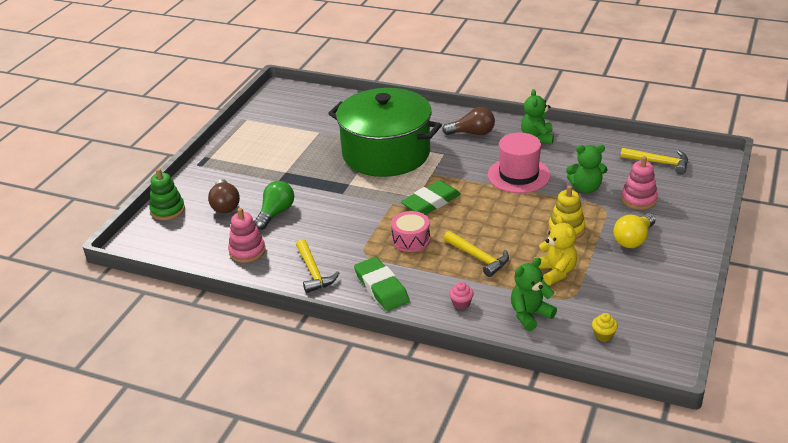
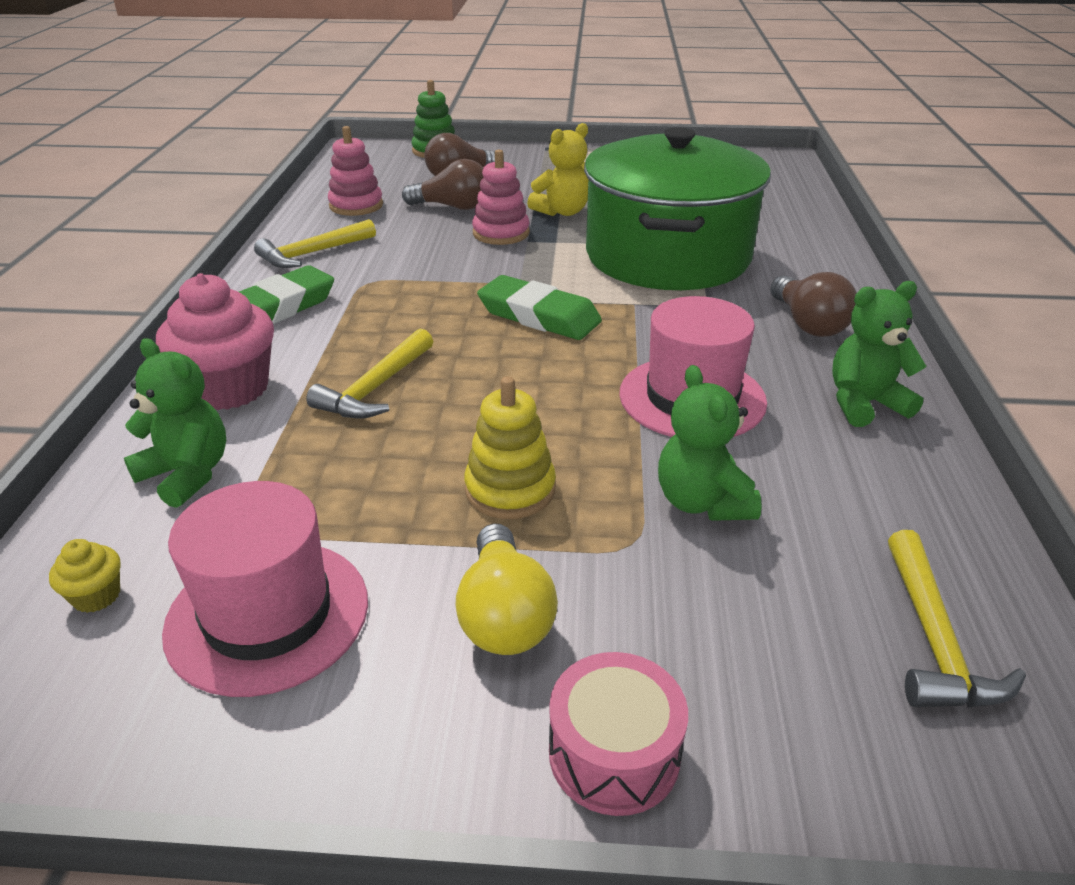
camera: 70 degrees right, 0 degrees up
green light bulb [254,181,294,230] -> brown light bulb [402,159,484,210]
pink drum [391,211,430,252] -> pink drum moved to [549,652,688,816]
pink cupcake [449,282,474,310] -> pink cupcake [156,273,274,410], size x2.28
yellow teddy bear [534,215,577,285] -> yellow teddy bear moved to [527,123,588,216]
yellow light bulb [613,213,656,248] -> yellow light bulb turned 120 degrees counterclockwise [455,524,558,655]
pink stacking toy [621,156,658,210] -> pink stacking toy moved to [472,150,530,245]
none -> pink hat [162,481,368,697]

